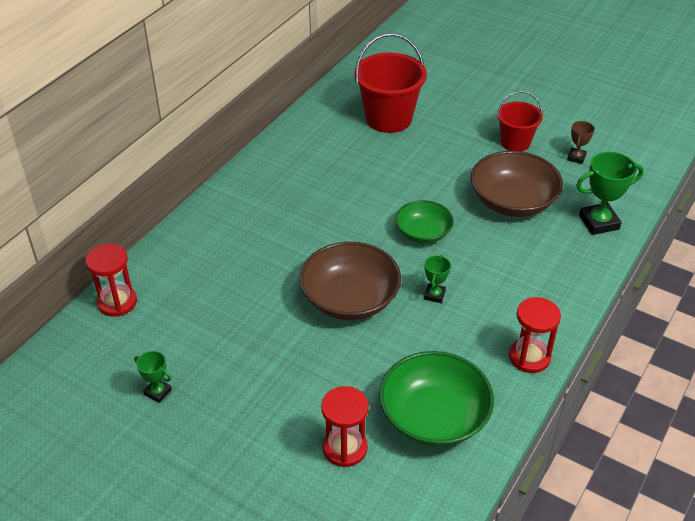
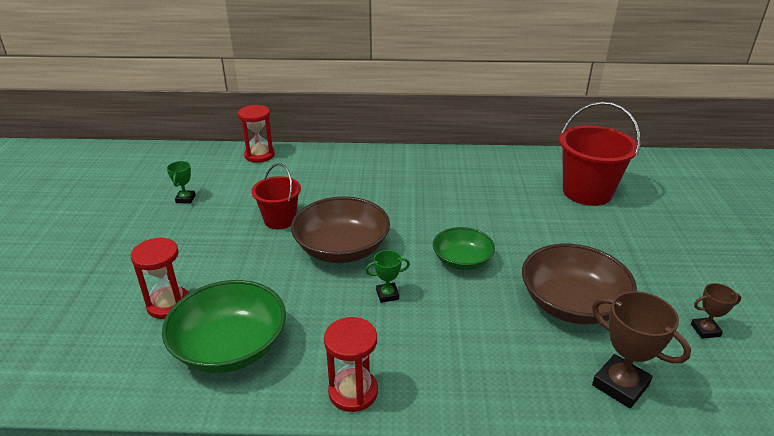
camera: 60 degrees right, 10 degrees down
red bucket [497,91,543,151] -> red bucket moved to [251,163,301,229]
green trophy [576,152,644,235] -> brown trophy [592,291,691,408]

